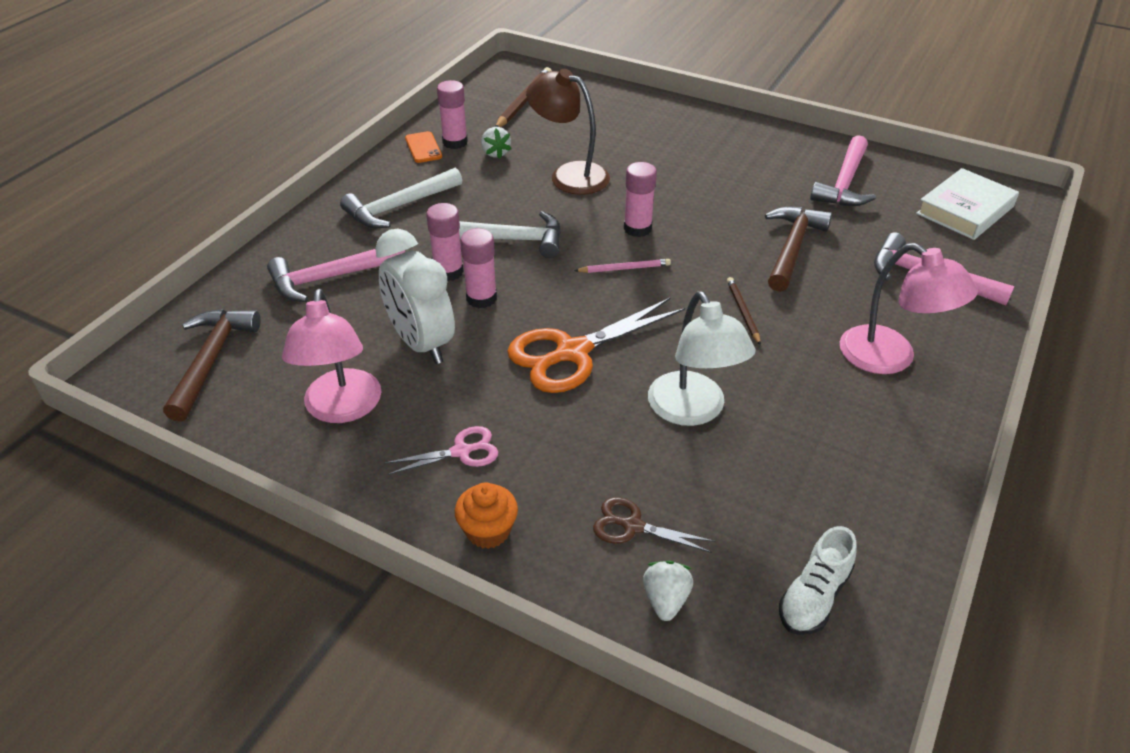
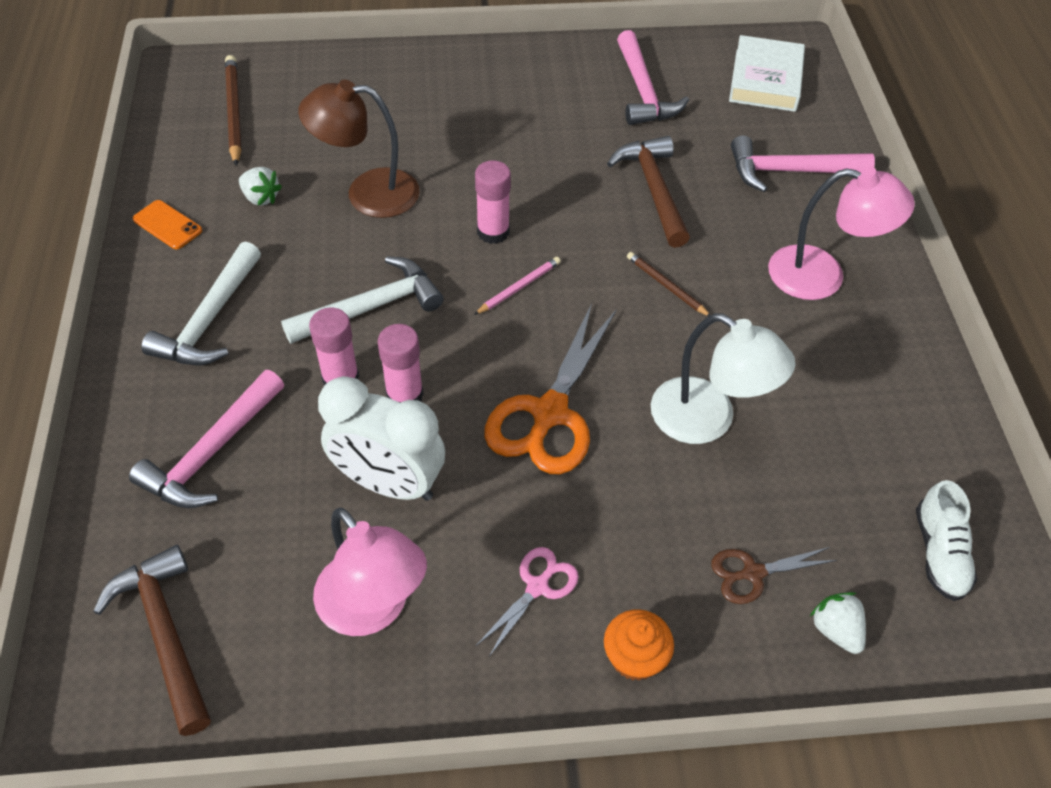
camera: 35 degrees left, 10 degrees up
pink glue stick [437,80,468,149] -> none

